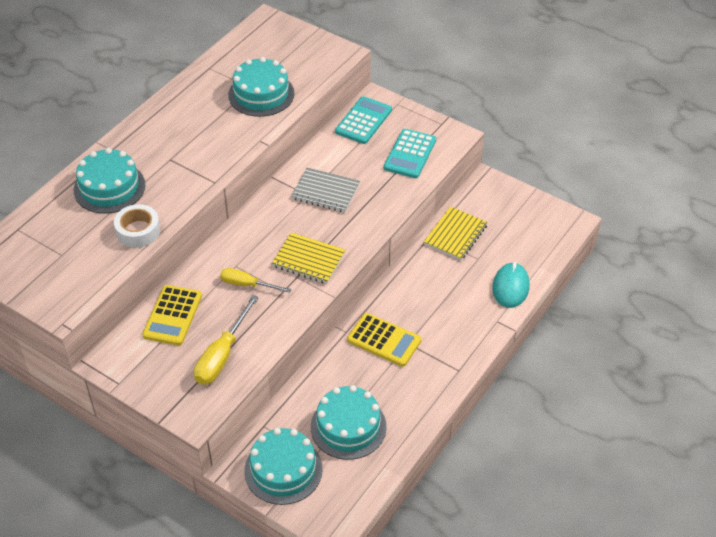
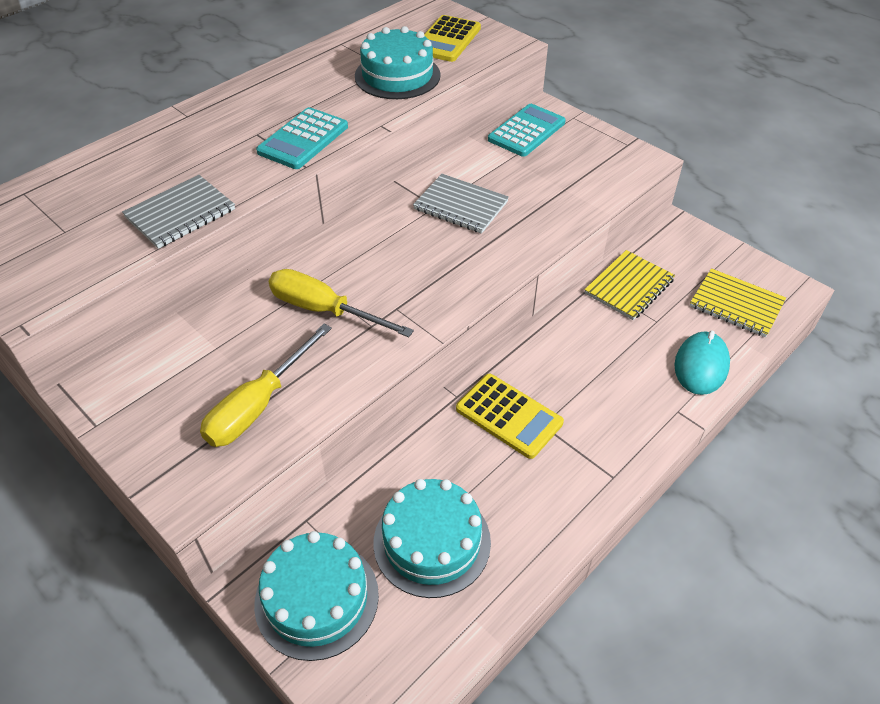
camera: 10 degrees right, 0 degrees up
turquoise cake [74,148,145,214] -> none
white tape [114,204,160,248] -> grey notebook [122,175,235,249]
yellow calculator [142,285,202,346] -> yellow calculator moved to [424,15,481,62]
yellow screwdriver [220,268,291,293] -> yellow screwdriver [269,269,414,337], size x1.52
yellow notebook [272,233,345,284] -> yellow notebook moved to [690,268,786,337]
turquoise calculator [384,129,436,178] -> turquoise calculator moved to [256,107,348,169]

